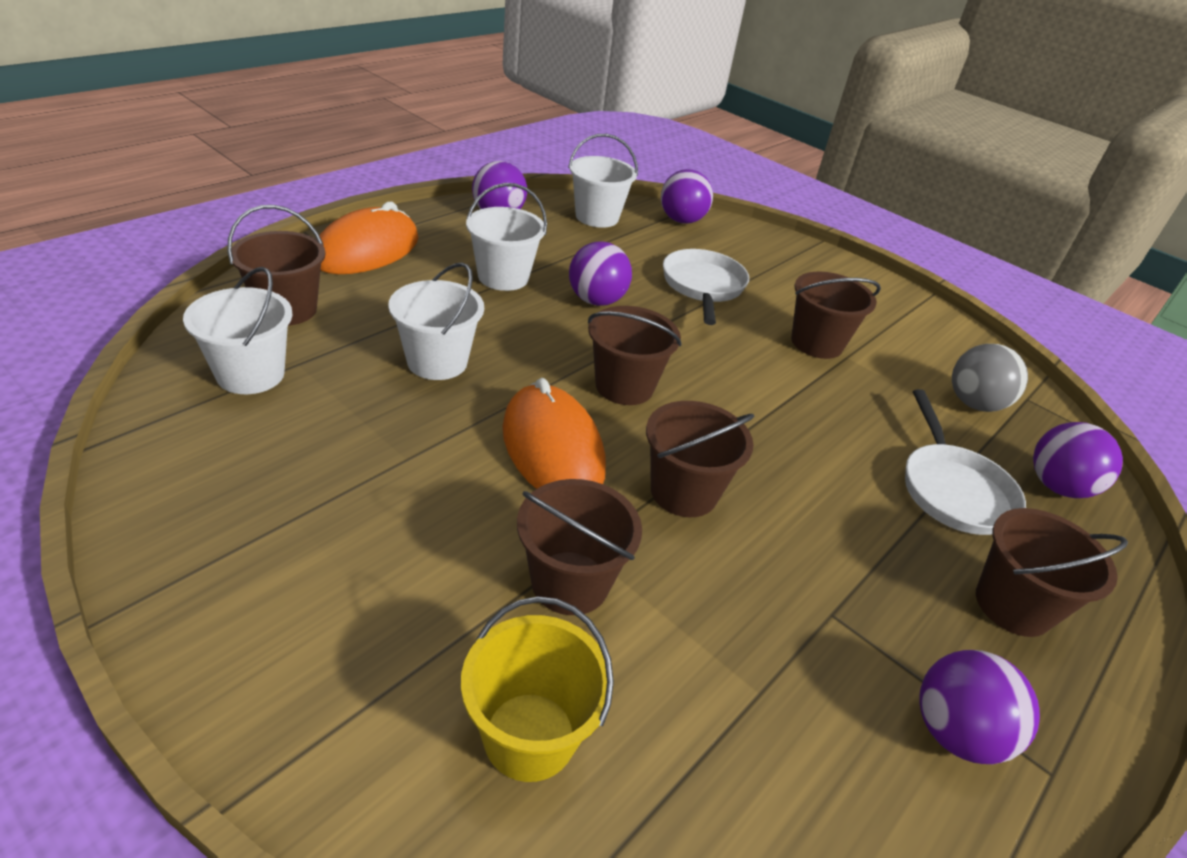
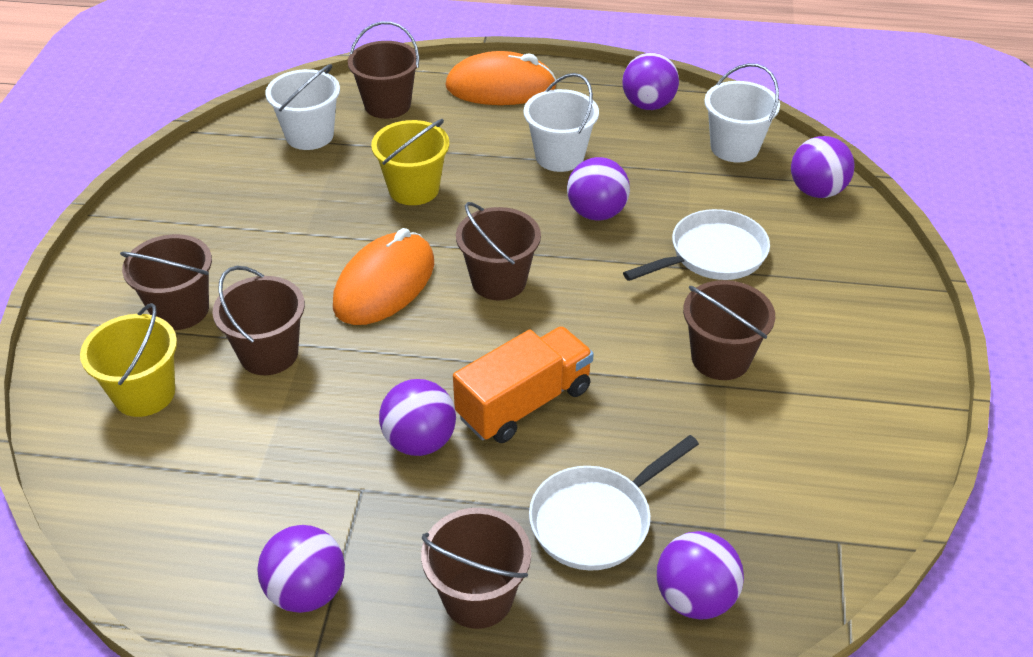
camera: 60 degrees right, 5 degrees up
white bucket [388,262,484,380] -> yellow bucket [371,119,449,205]
brown bucket [646,401,754,517] -> brown bucket moved to [120,234,212,330]
grey ball [952,344,1028,412] -> none
none -> purple ball [379,379,456,456]
none -> orange truck [453,326,594,443]

